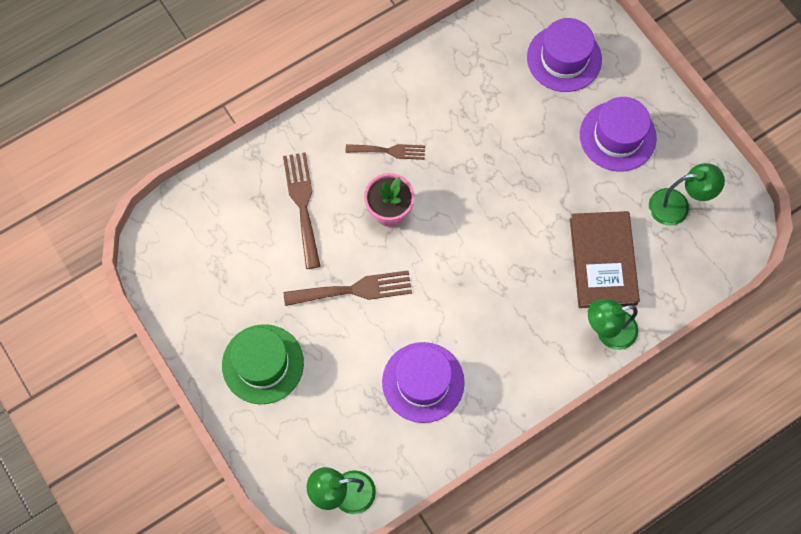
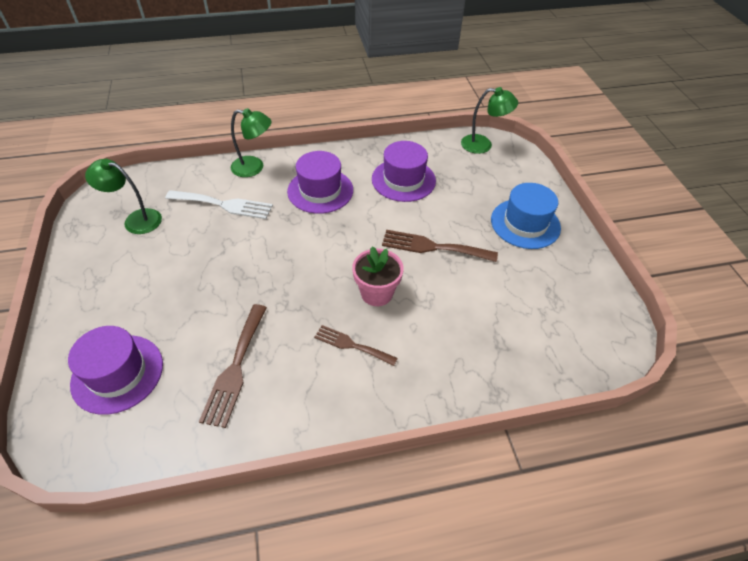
camera: 160 degrees left, 20 degrees down
green hat [222,324,304,404] -> blue hat [491,183,561,249]
brown fork [283,152,321,269] -> brown fork moved to [199,304,267,428]
brown book [570,211,640,308] -> white fork [165,190,273,219]
purple hat [580,97,657,171] -> purple hat moved to [287,151,353,214]

